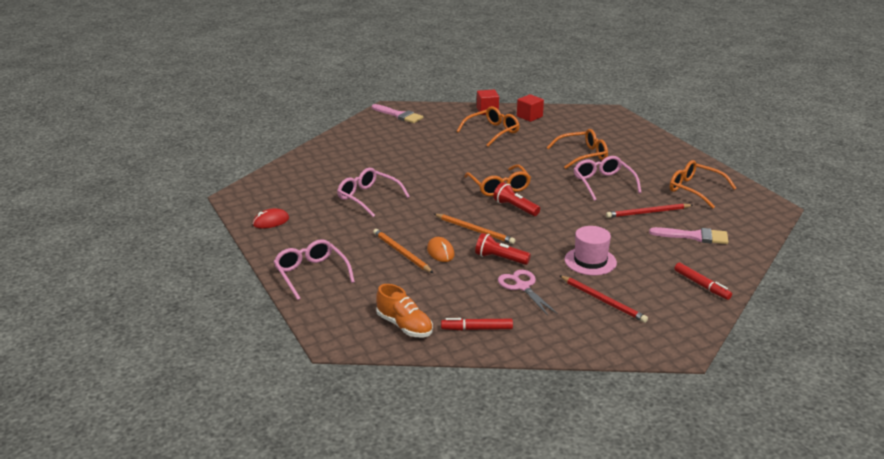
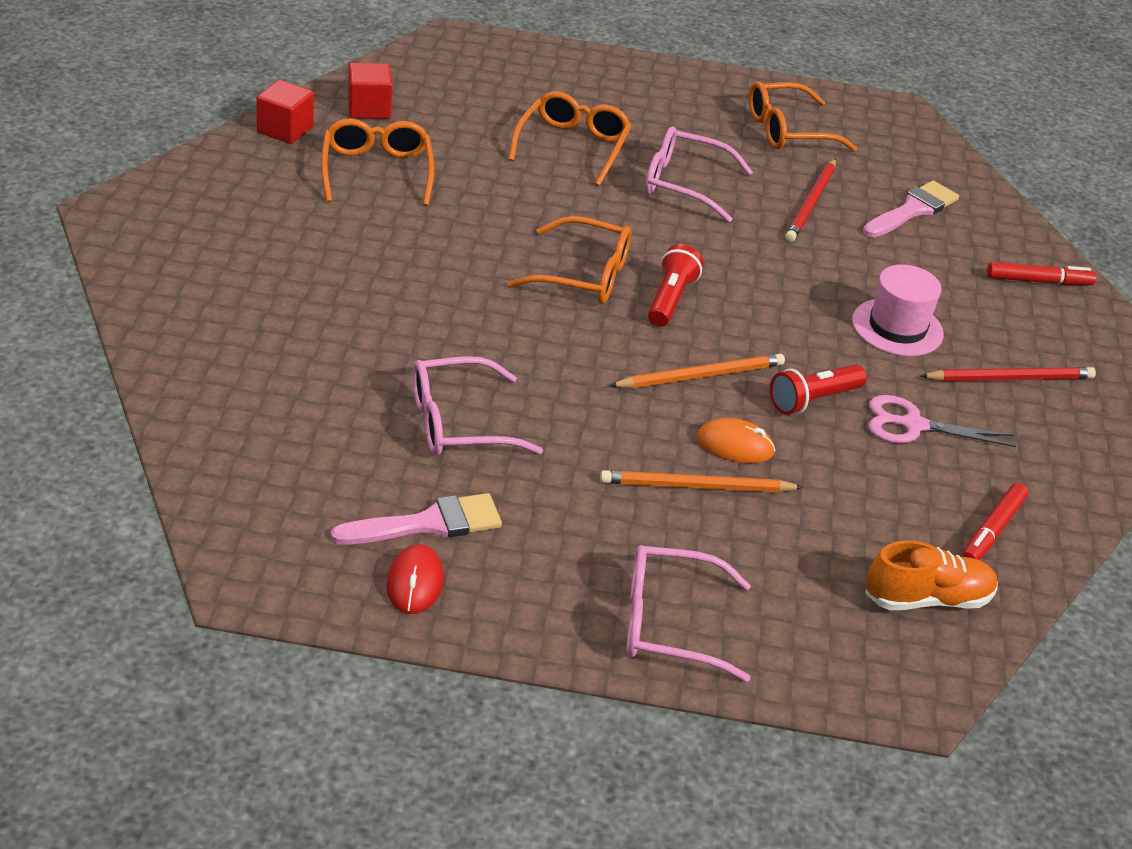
camera: 60 degrees left, 10 degrees up
pink brush [372,104,423,123] -> pink brush moved to [331,493,502,545]
red flashlight [493,182,540,216] -> red flashlight turned 120 degrees clockwise [648,244,703,327]

